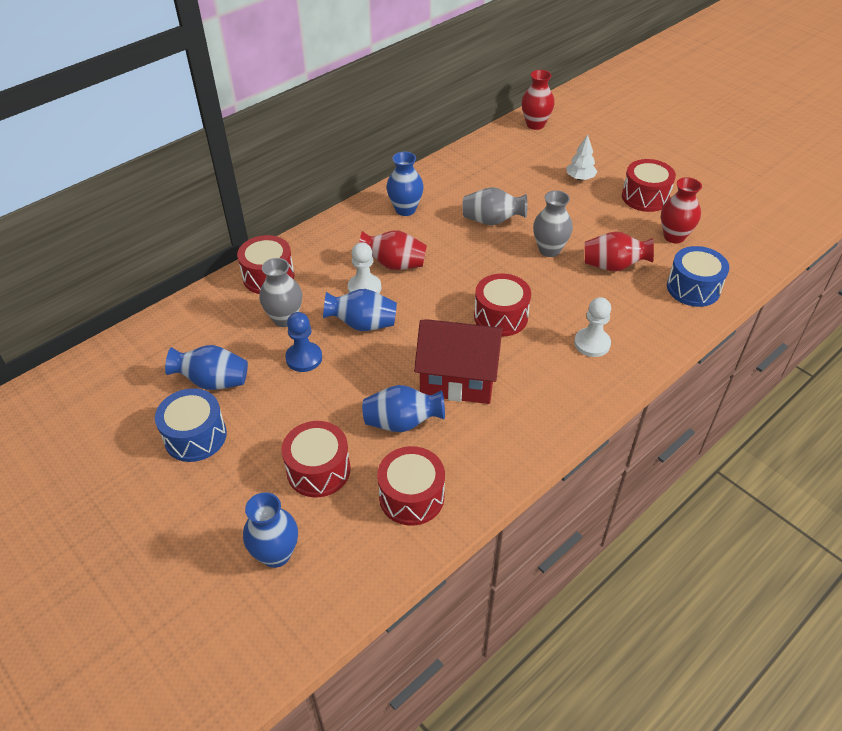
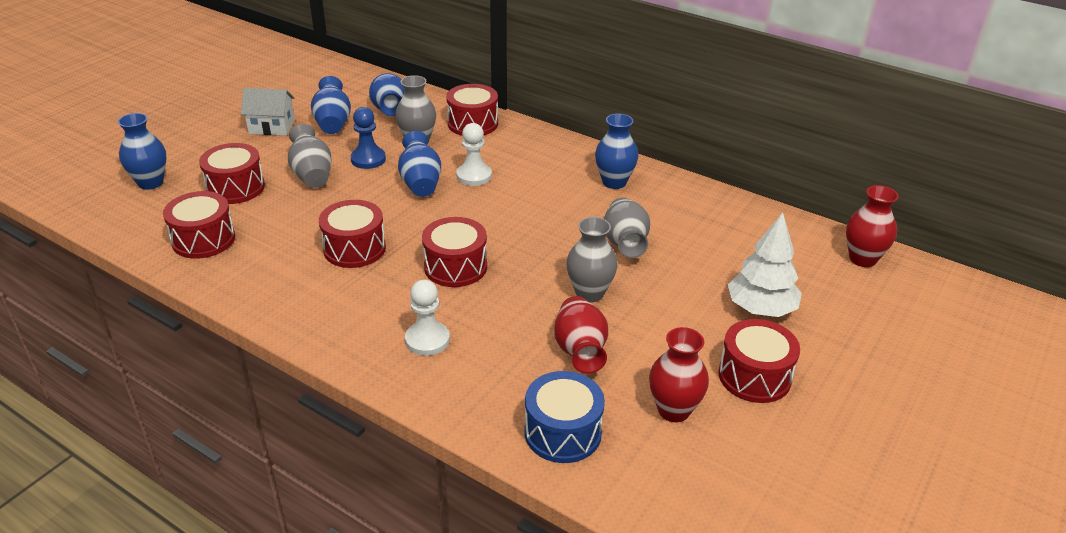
camera: 75 degrees right, 10 degrees down
blue drum [155,388,227,462] -> white house [241,88,295,136]
red vase [359,230,427,270] -> none
blue vase [362,385,445,432] -> blue vase moved to [369,73,405,116]
red house [414,319,503,404] -> red drum [319,200,386,268]
white tree [566,134,597,180] -> white tree [728,212,802,317], size x1.62
none -> grey vase [288,124,332,188]

